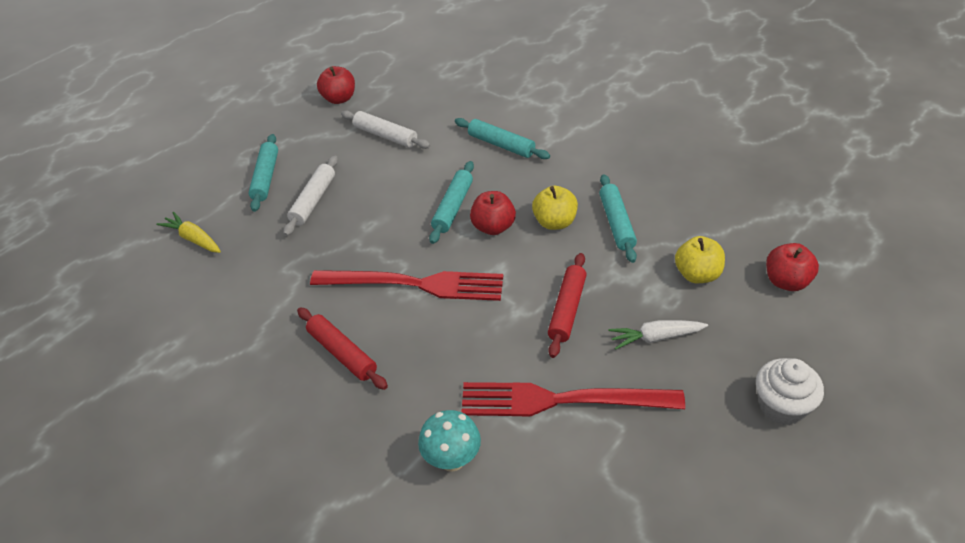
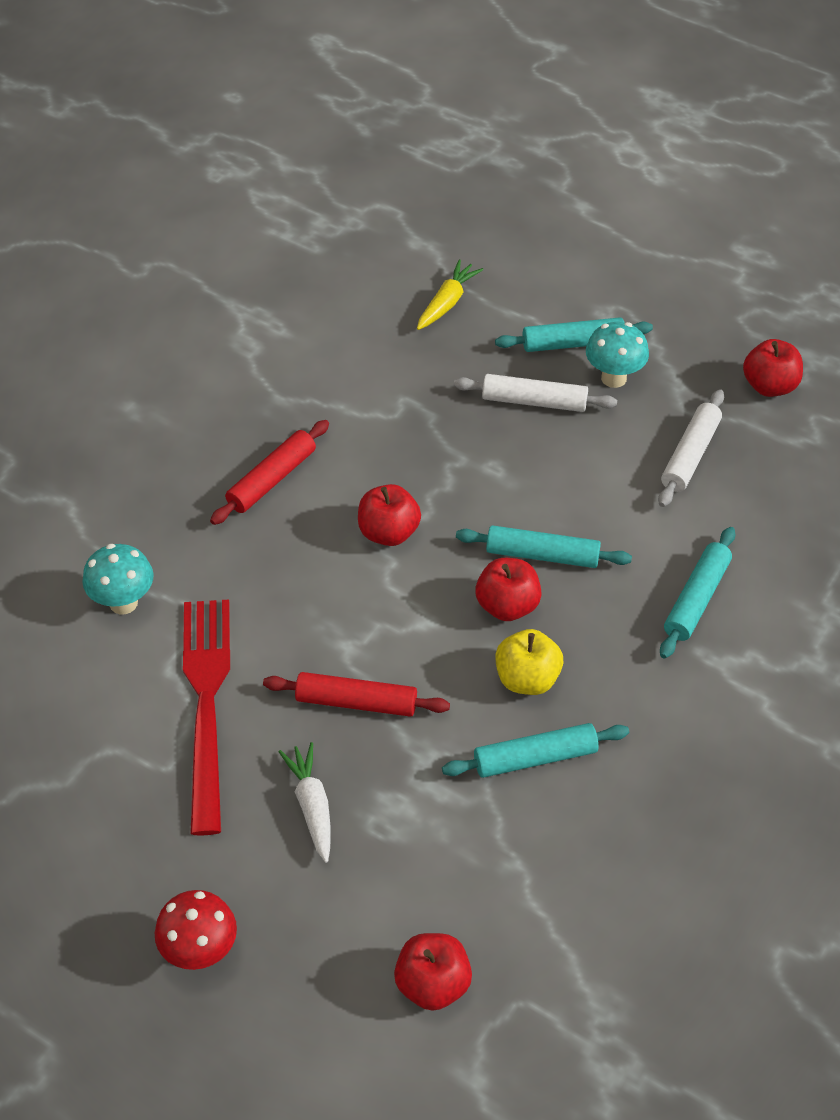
camera: 80 degrees right, 5 degrees up
red fork [310,270,503,301] -> red apple [358,484,421,546]
yellow apple [675,236,725,283] -> none
white cupcake [756,358,824,425] -> red mushroom [155,890,237,970]
none -> turquoise mushroom [586,322,649,388]

